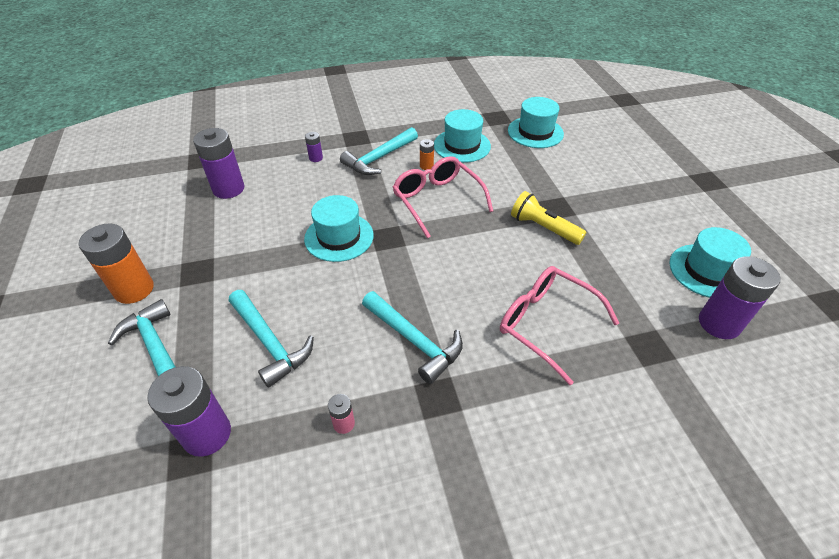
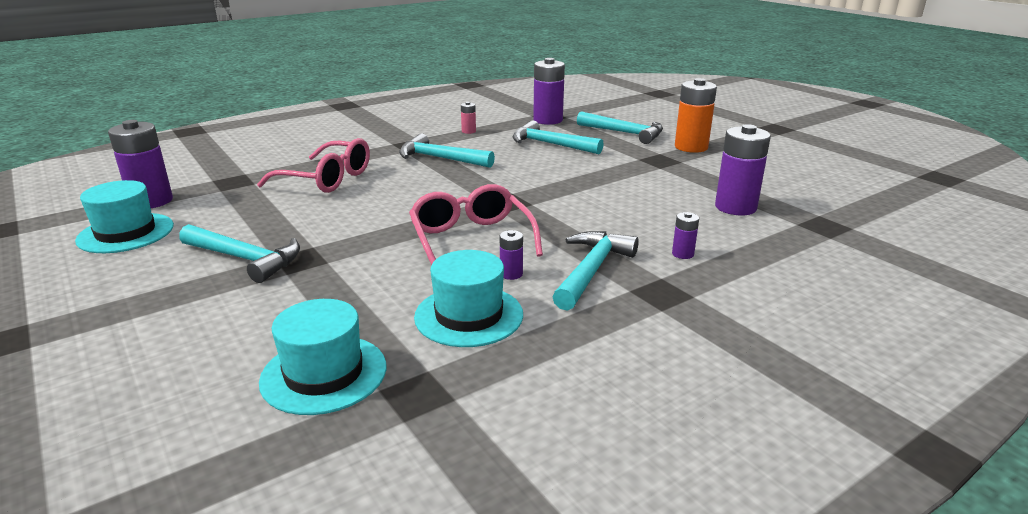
camera: 160 degrees right, 20 degrees down
turquoise hat [304,195,374,262] -> none
pink glasses [393,156,493,238] -> pink glasses turned 150 degrees counterclockwise [409,184,543,265]
orange battery [420,139,434,170] -> purple battery [500,230,523,280]
yellow flashlight [511,191,587,245] -> none
none -> turquoise hammer [179,224,300,283]

